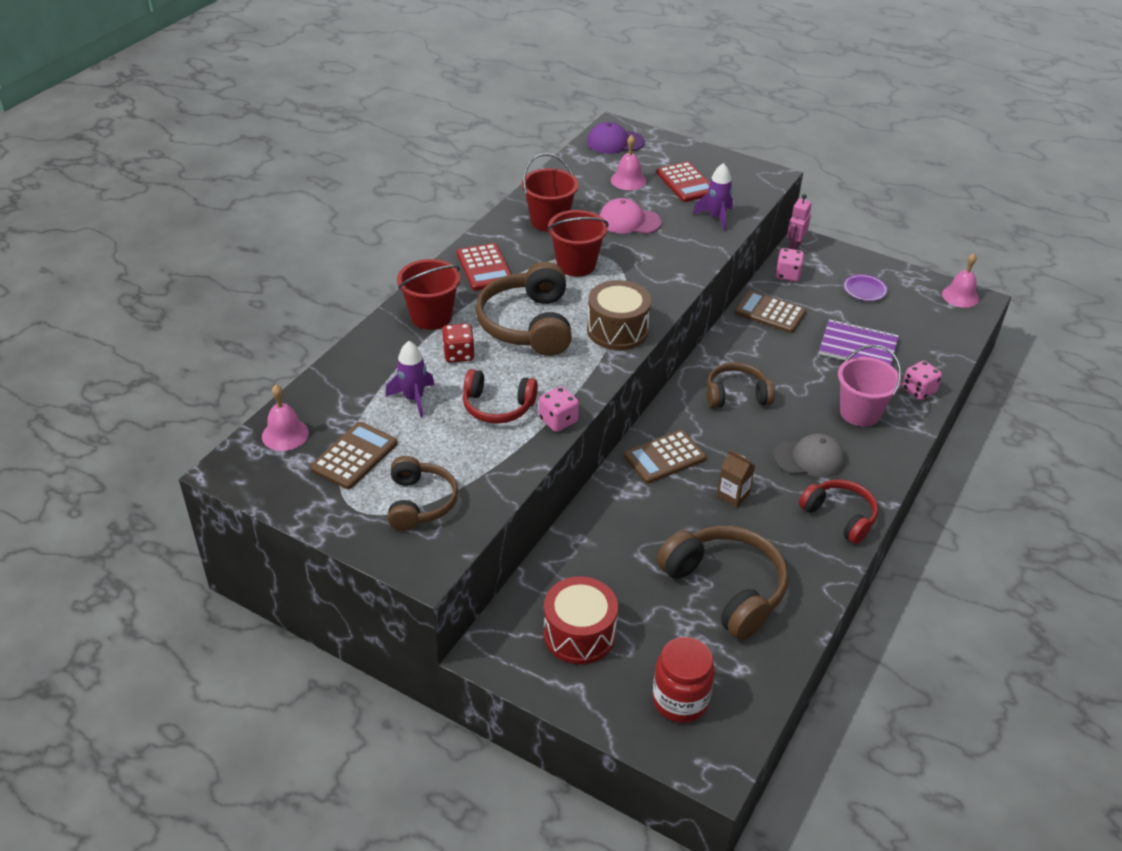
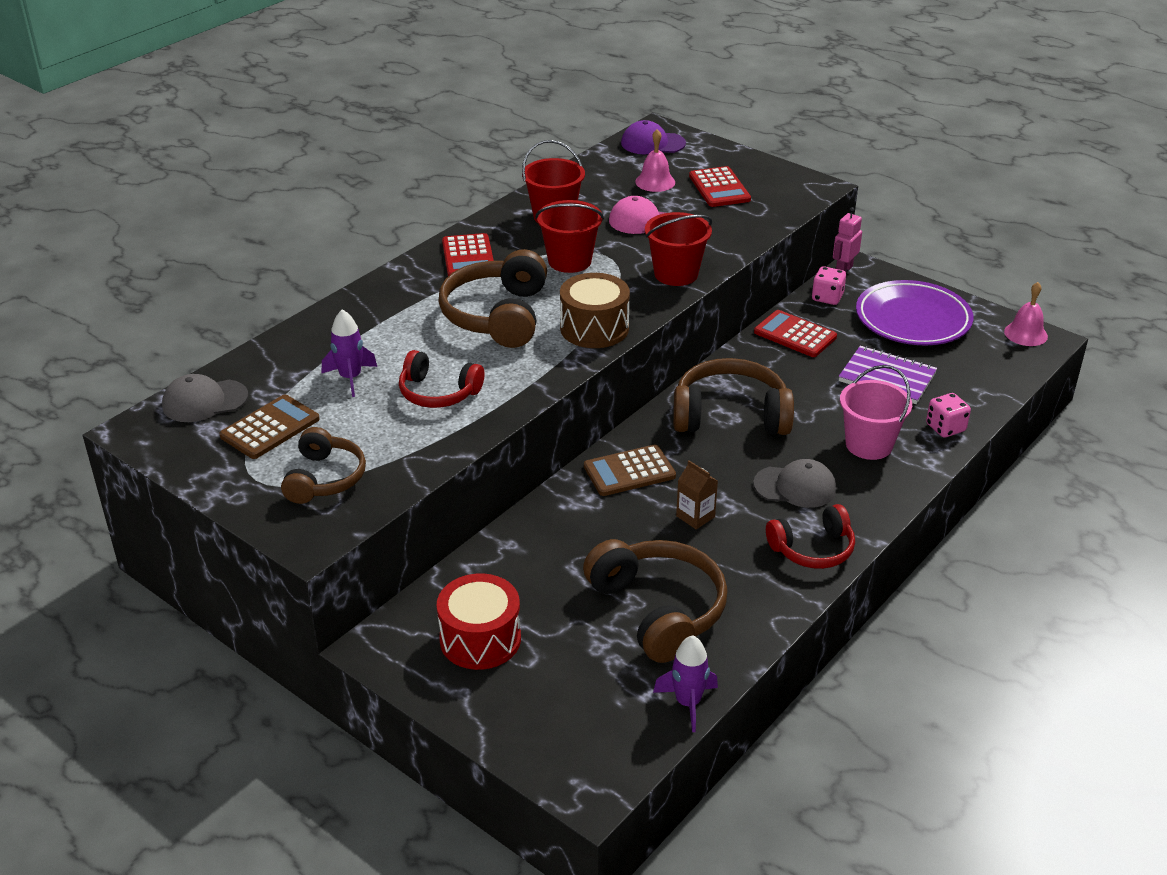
camera: 10 degrees right, 5 degrees down
pink bell [262,385,309,451] -> grey cap [162,374,248,422]
red bucket [397,259,461,330] -> red bucket moved to [645,212,712,286]
red dice [442,323,475,363] -> none
pink dice [539,386,579,432] -> none
red jar [652,637,715,723] -> none
purple rocket [693,163,733,231] -> purple rocket moved to [653,635,718,732]
brown headphones [707,362,775,408] -> brown headphones [673,358,794,435], size x1.59
brown calculator [735,290,806,333] -> red calculator [754,310,837,357]
red headphones [799,479,878,544] -> red headphones turned 105 degrees clockwise [766,504,855,569]
purple plate [843,274,888,301] -> purple plate [856,280,973,345], size x2.26

